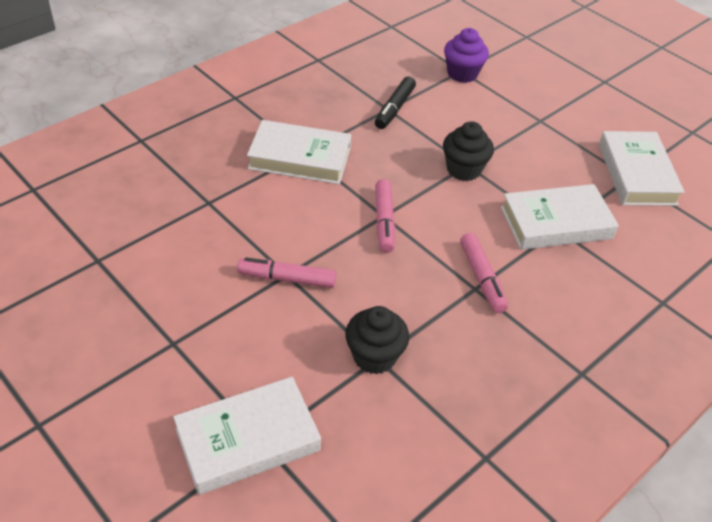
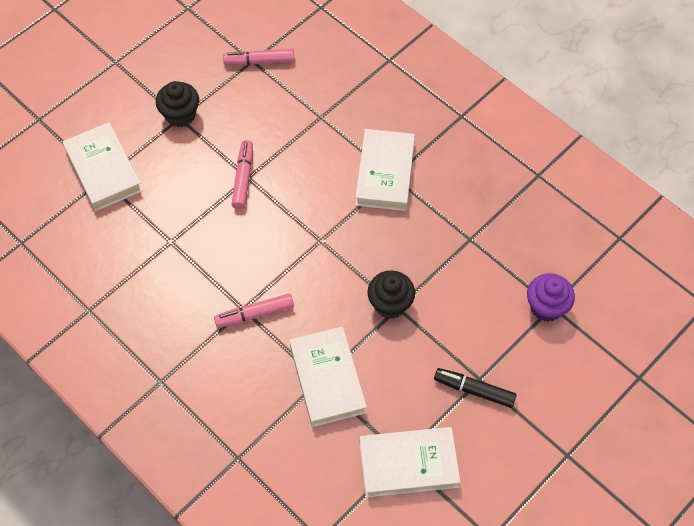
camera: 90 degrees right, 15 degrees up
black cupcake [345,306,409,374] -> black cupcake moved to [156,81,199,127]
black marker [375,76,416,129] -> black marker moved to [434,368,517,408]
pink marker [375,179,395,253] -> pink marker moved to [223,49,295,65]

